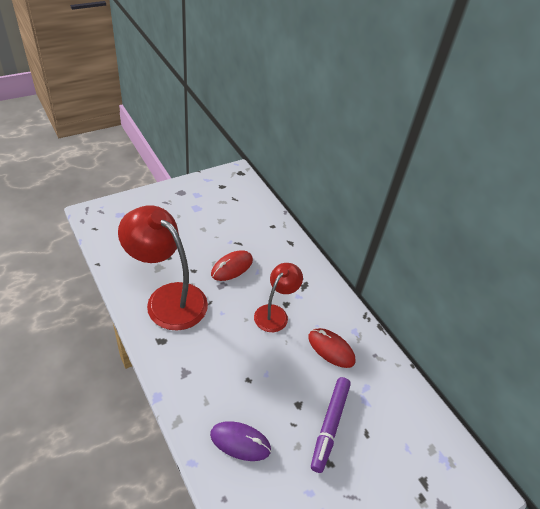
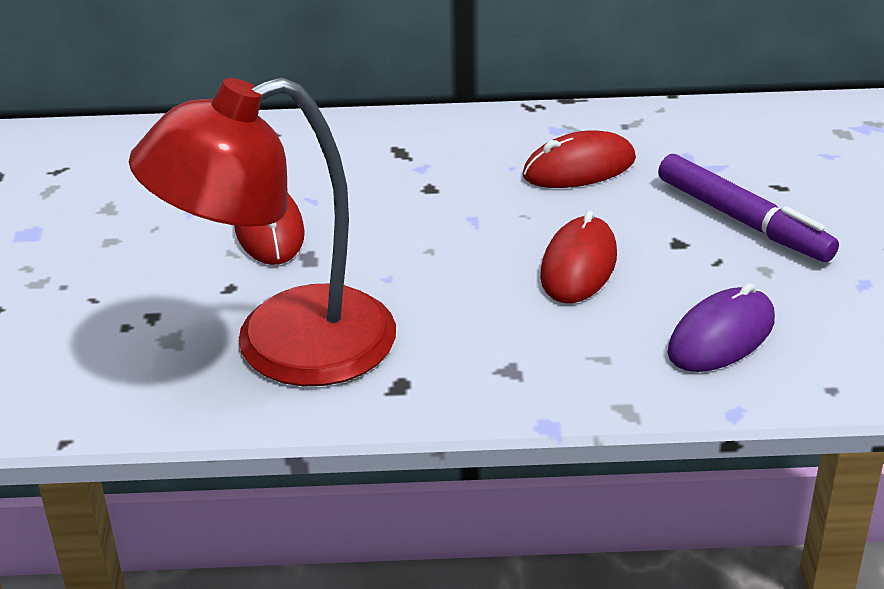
camera: 55 degrees left, 10 degrees down
red lamp [254,263,303,332] -> none
none -> red mouse [540,211,617,303]

